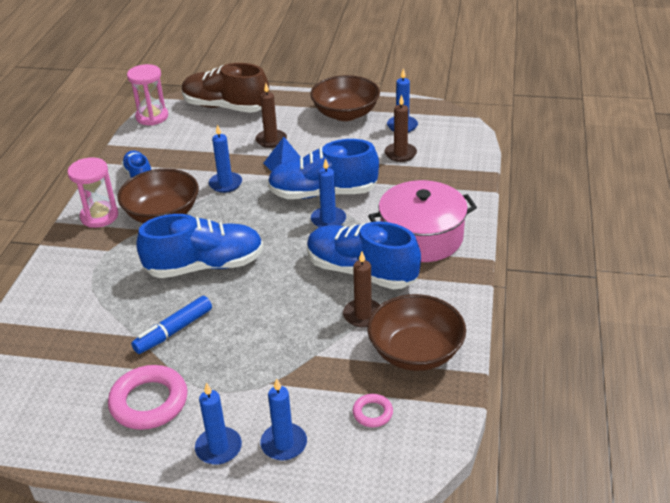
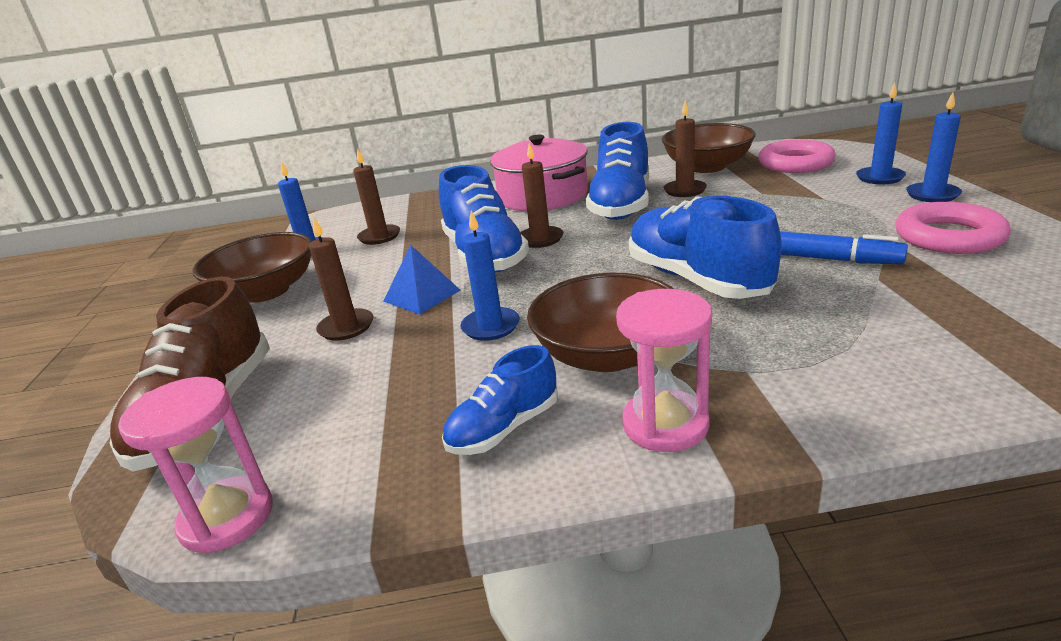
camera: 105 degrees left, 10 degrees down
blue candle [311,158,346,227] -> brown candle [520,143,563,248]
pink ring [352,394,393,427] -> pink ring [758,140,836,173], size x1.98

